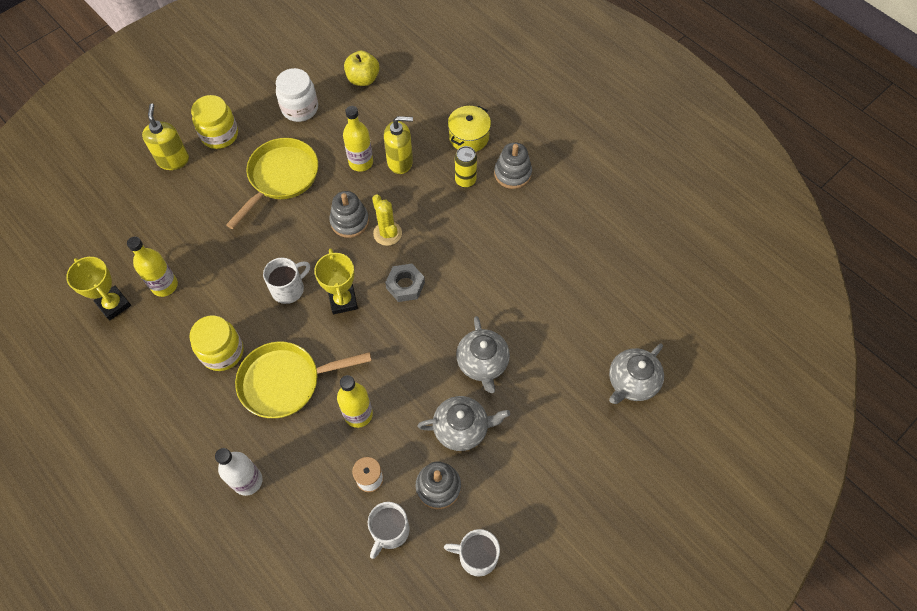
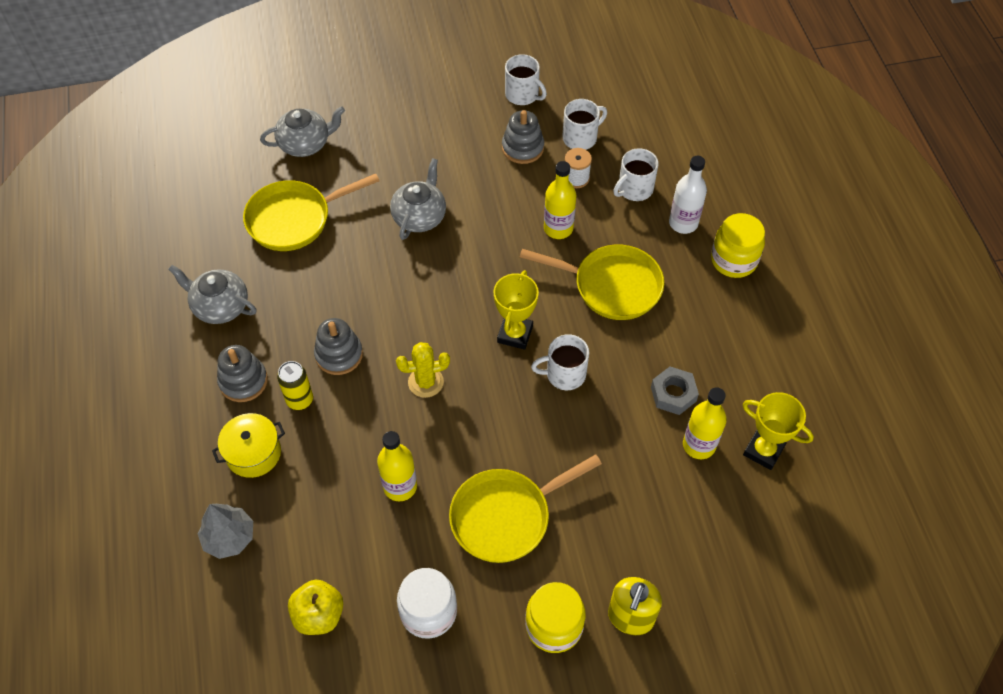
camera: 150 degrees left, 5 degrees down
yellow trophy [66,257,131,321] -> yellow trophy turned 45 degrees counterclockwise [743,392,814,470]
yellow jar [189,315,243,371] -> yellow jar moved to [711,213,765,278]
grey stacking toy [329,191,369,238] -> grey stacking toy moved to [314,318,363,375]
yellow cactus [372,194,402,246] -> yellow cactus turned 75 degrees clockwise [396,342,450,398]
yellow soap dispenser [384,116,413,174] -> none
grey nut [385,264,425,302] -> grey nut moved to [651,367,699,415]
grey teapot [417,396,510,451] -> grey teapot moved to [168,265,257,324]
none -> grey tree [198,504,253,559]
none -> yellow pan [243,174,379,251]
none -> white mug [613,148,658,201]

